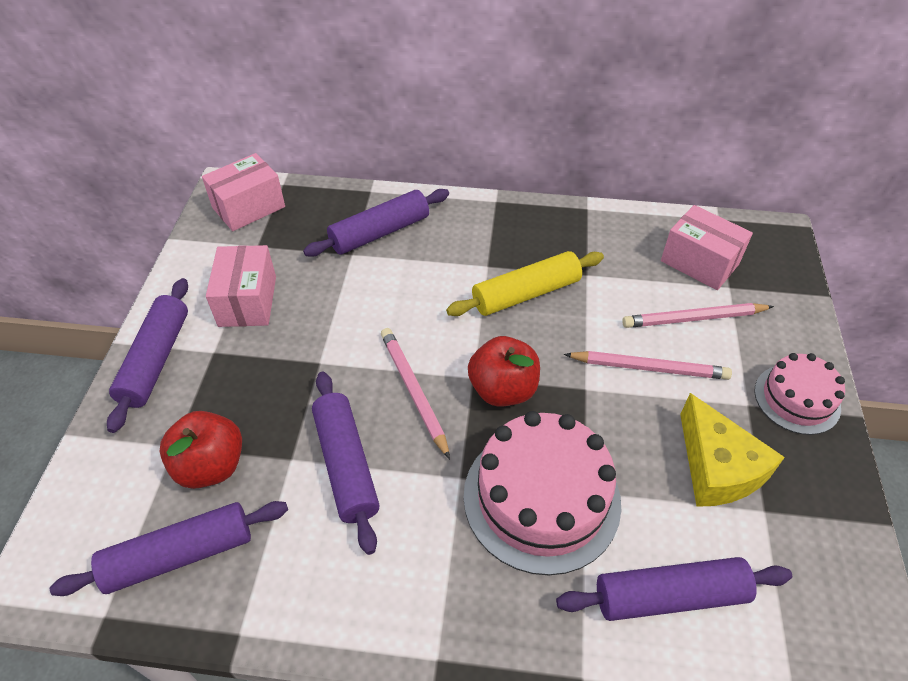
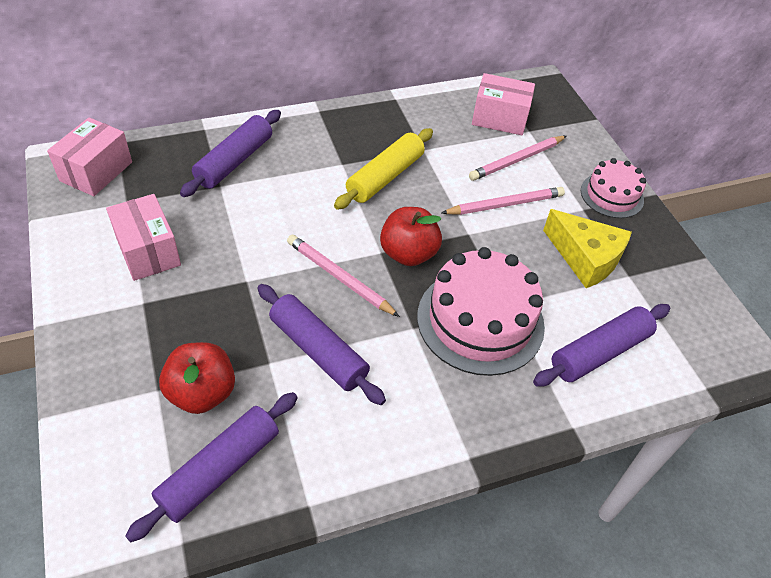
camera: 30 degrees left, 0 degrees up
purple rolling pin [107,278,188,433] -> none

